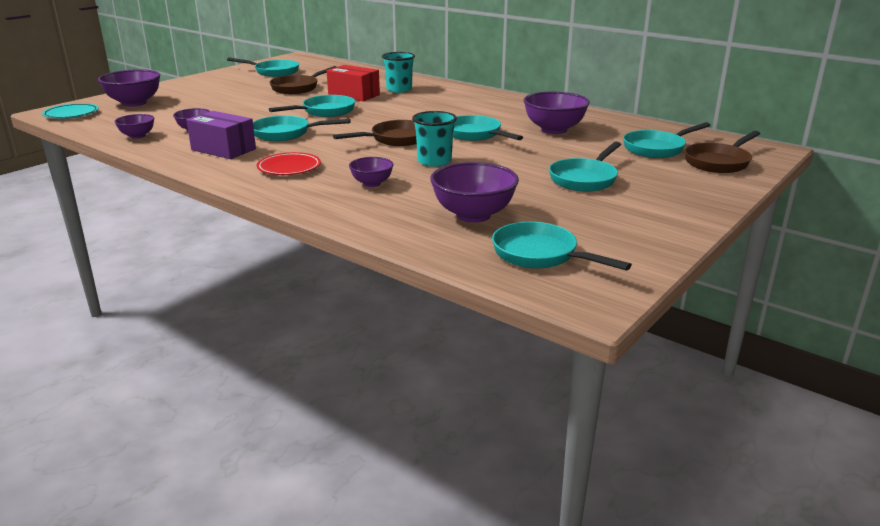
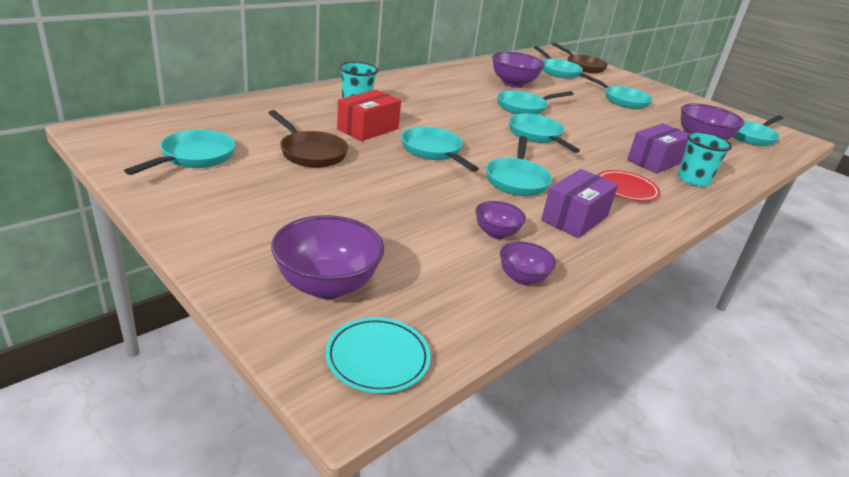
camera: 85 degrees left, 5 degrees up
brown pan [333,120,417,146] -> turquoise pan [509,114,580,153]
purple bowl [349,157,394,187] -> purple box [627,123,688,174]
turquoise cup [412,111,457,167] -> turquoise cup moved to [678,132,732,187]

